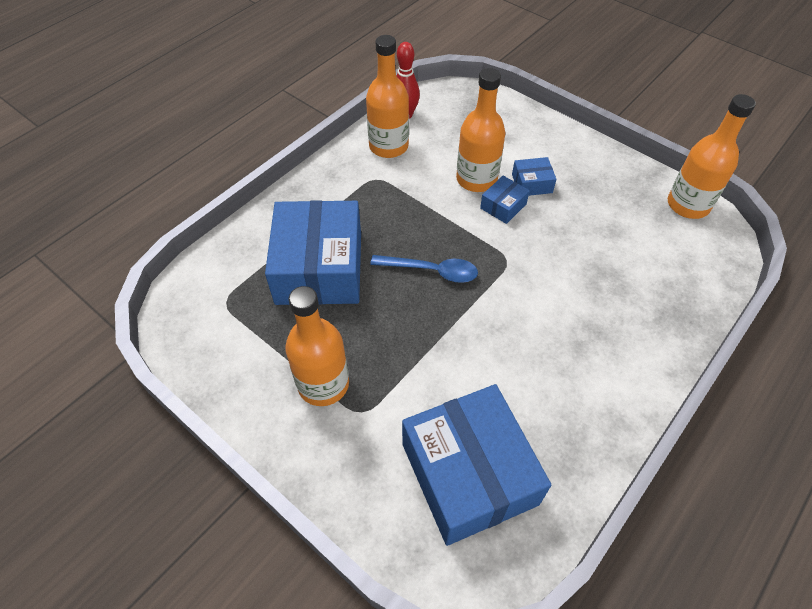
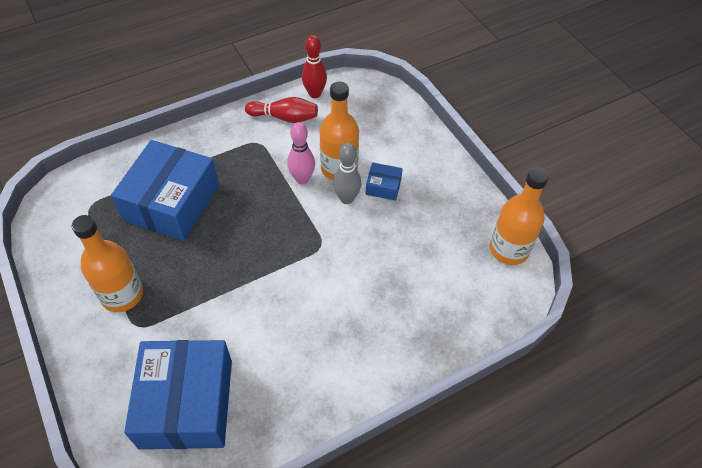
camera: 20 degrees right, 0 degrees up
orange bottle [366,35,409,158] -> red bowling pin [245,97,318,123]
blue spoon [370,255,478,283] -> none
blue box [480,176,530,224] -> grey bowling pin [333,143,361,204]
none -> pink bowling pin [287,122,315,184]

